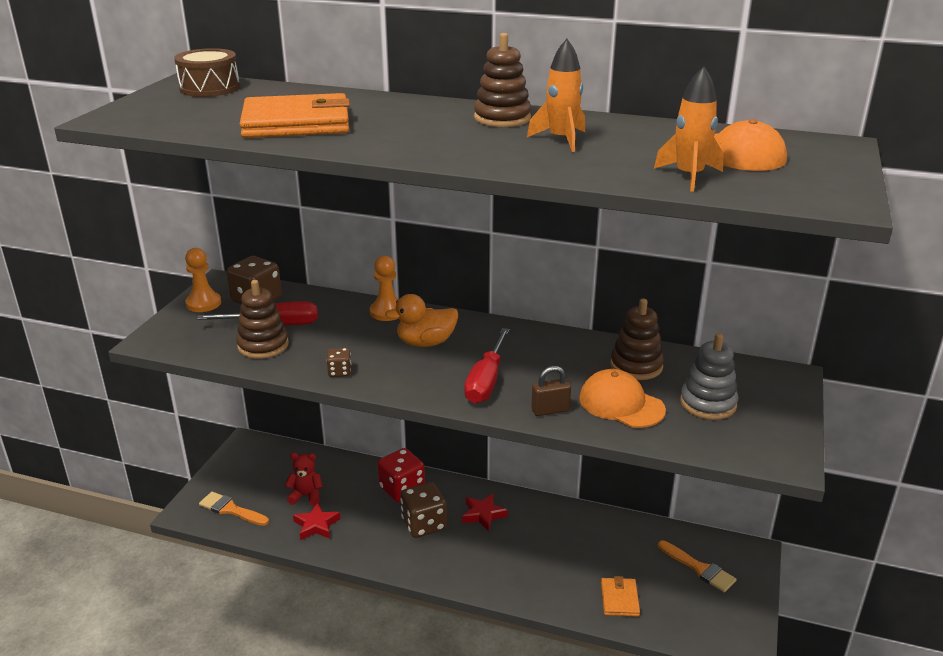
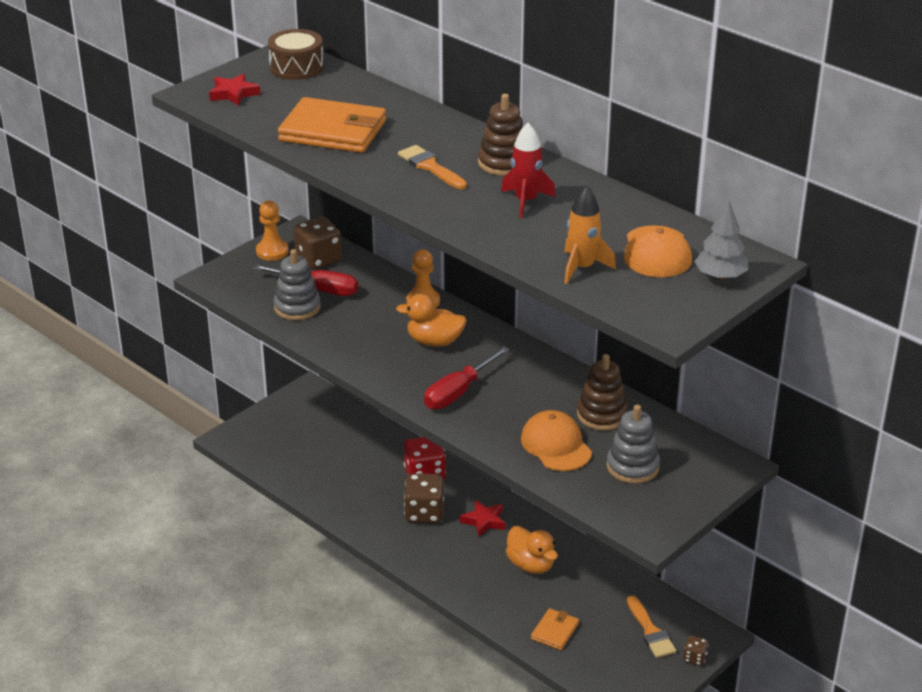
camera: 25 degrees right, 5 degrees up
orange brush [199,492,269,526] -> orange brush moved to [398,145,467,189]
brown stacking toy [236,280,289,359] -> grey stacking toy [274,249,321,320]
red teddy bear [285,453,323,506] -> none
red star [293,502,340,541] -> red star moved to [209,74,260,106]
brown dice [326,348,351,377] -> brown dice moved to [683,635,709,666]
orange rocket [527,39,585,152] -> red rocket [501,123,556,218]
brown padlock [531,366,571,416] -> none
none -> orange duck [506,526,558,574]
none -> grey tree [694,200,748,281]

